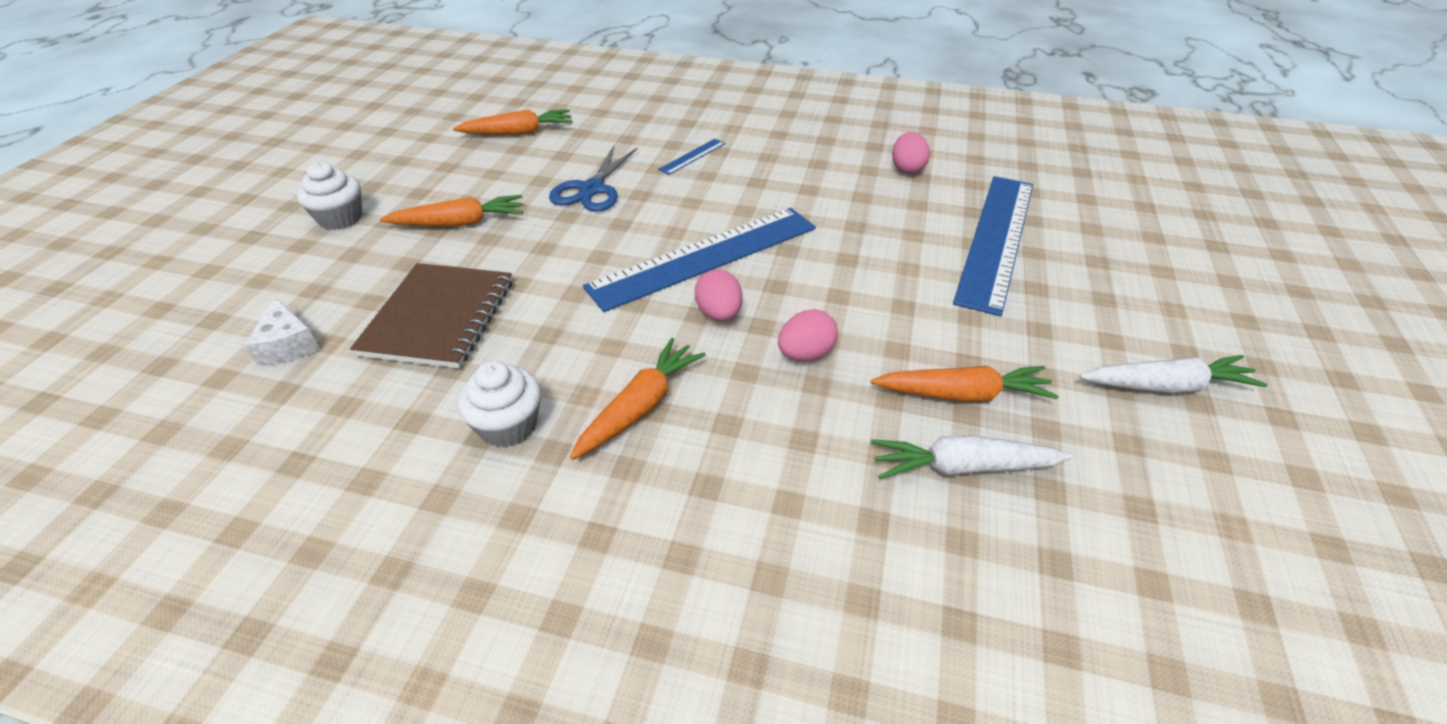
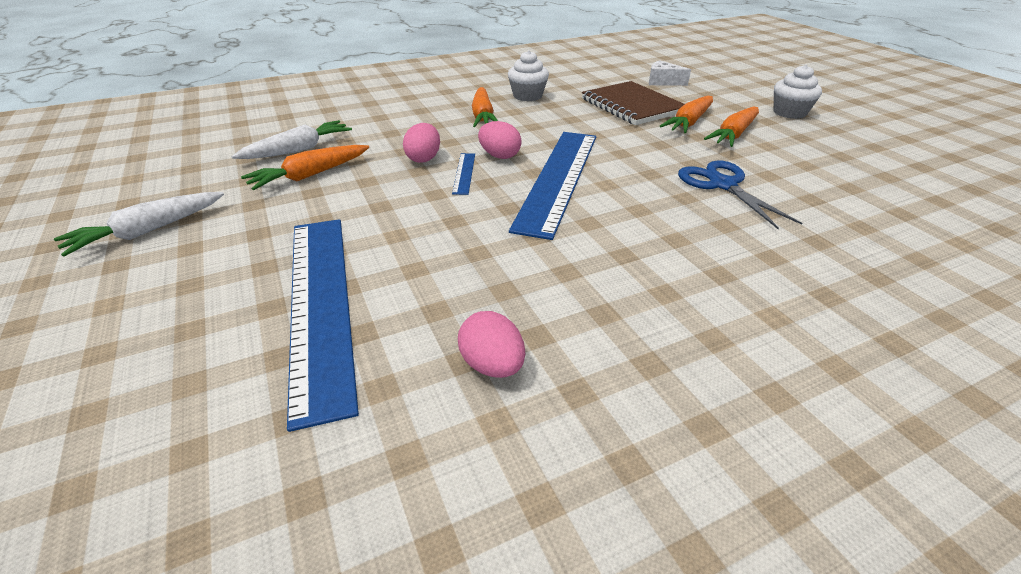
camera: 140 degrees right, 5 degrees down
orange carrot [453,109,573,135] -> orange carrot moved to [660,96,713,133]
blue ruler [658,139,725,175] -> blue ruler moved to [452,153,475,195]

